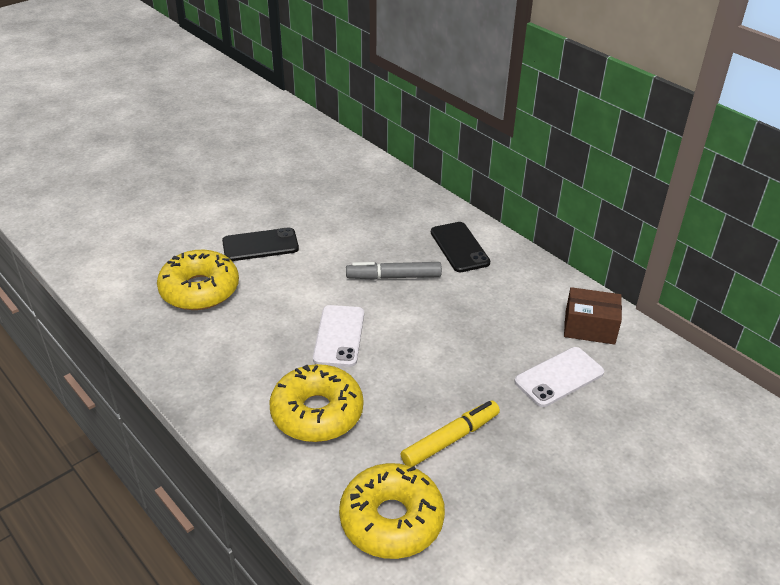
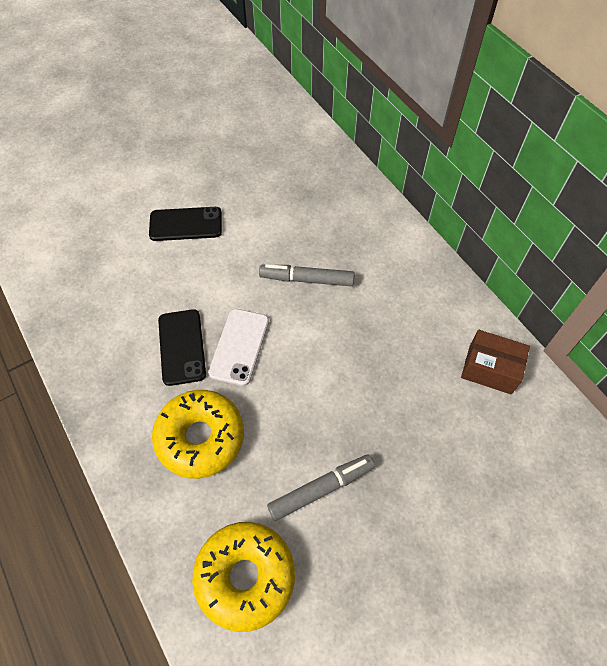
camera: 10 degrees right, 20 degrees up
yellow donut [157,250,239,310] -> none
yellow marker [401,401,500,467] -> grey marker [267,455,375,521]
black phone [431,222,490,272] -> black phone moved to [158,309,206,386]
white phone [515,347,604,407] -> none

